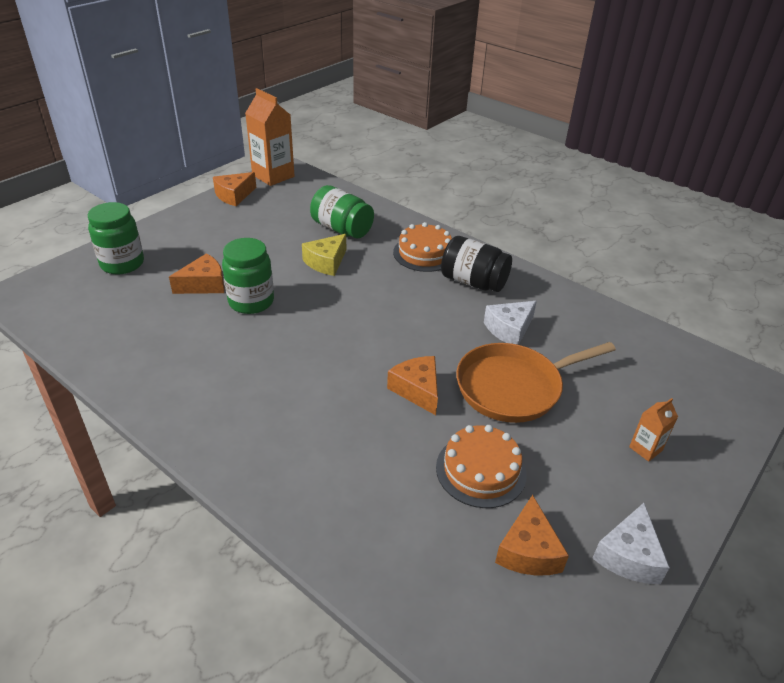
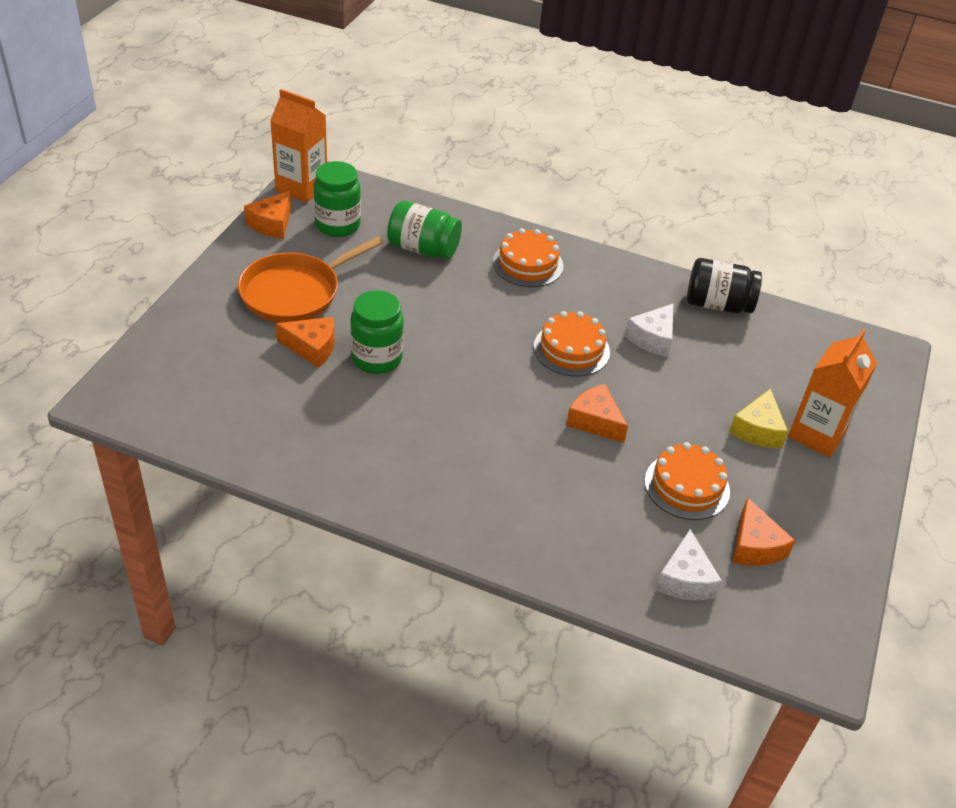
camera: 20 degrees left, 5 degrees up
green jar [88,202,144,274] -> green jar moved to [313,161,361,237]
orange cheese [169,253,225,294] -> orange cheese turned 60 degrees clockwise [276,317,335,368]
yellow cheese [302,234,346,276] -> yellow cheese moved to [729,388,788,448]
black jar [441,236,512,292] -> black jar moved to [687,258,762,313]
orange pan [456,342,616,423] -> orange pan moved to [238,236,384,323]
white cheese [592,503,670,584] -> white cheese moved to [655,529,722,600]
orange carton [629,398,678,462] -> orange carton [788,329,877,458], size x2.06
none -> orange cake [533,311,610,377]

